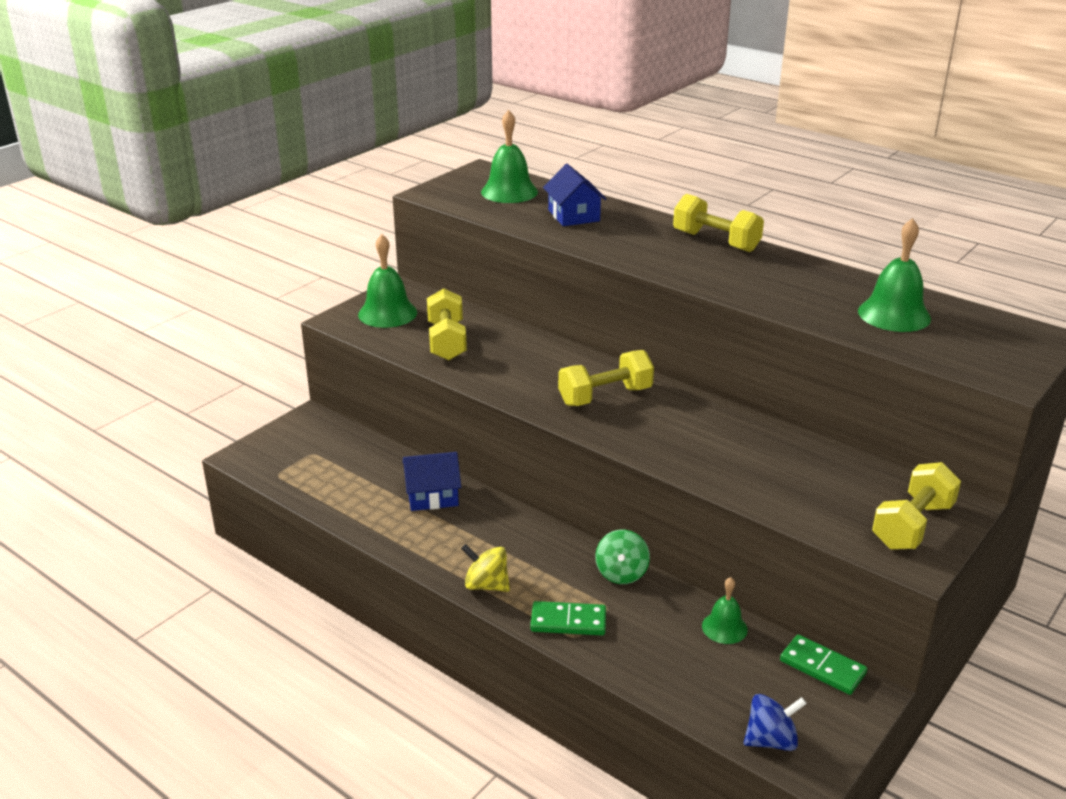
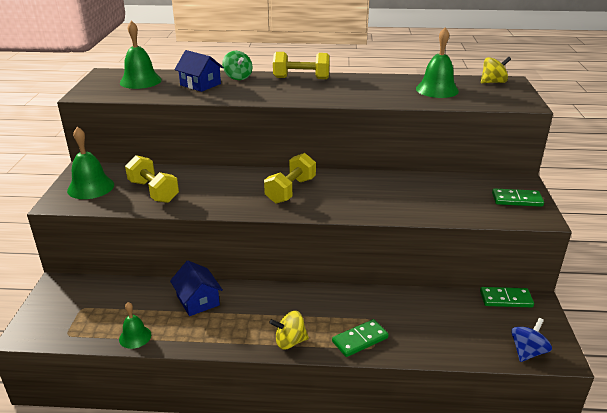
camera: 35 degrees left, 0 degrees up
blue house [402,452,461,511] -> blue house turned 75 degrees counterclockwise [170,261,223,316]
green spinning top [595,530,650,584] -> green spinning top moved to [222,51,253,80]
green bell [702,577,748,644] -> green bell moved to [119,302,151,349]
yellow dumbbell [872,462,961,550] -> green domino [492,188,544,207]
none -> yellow spinning top [481,57,511,83]

